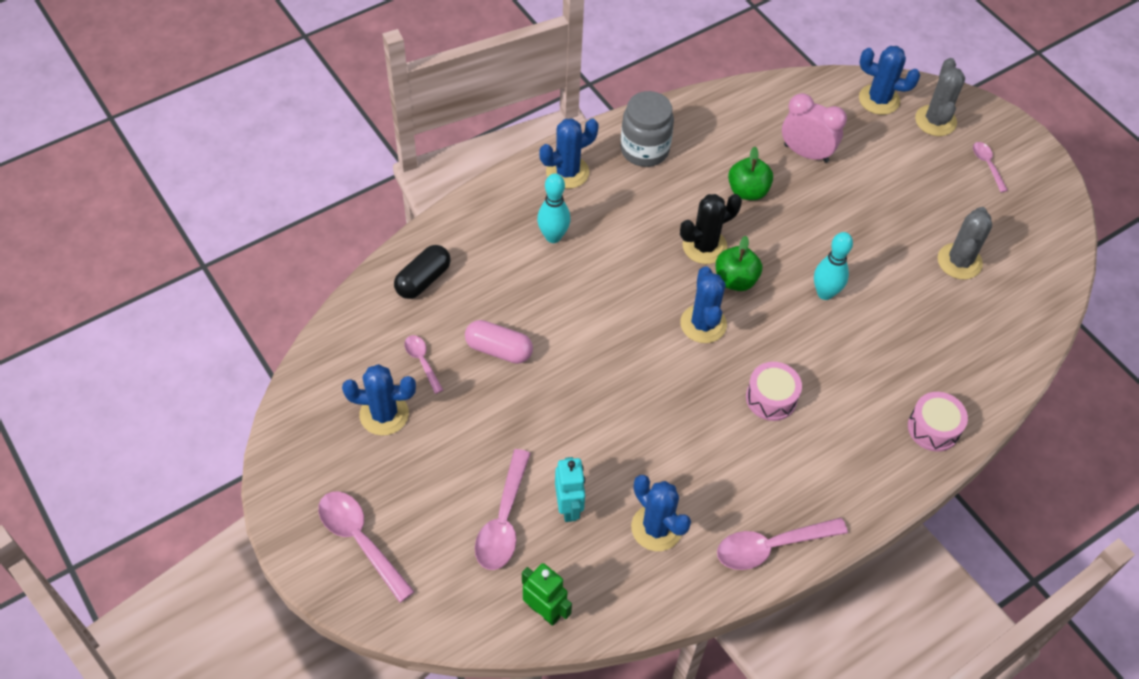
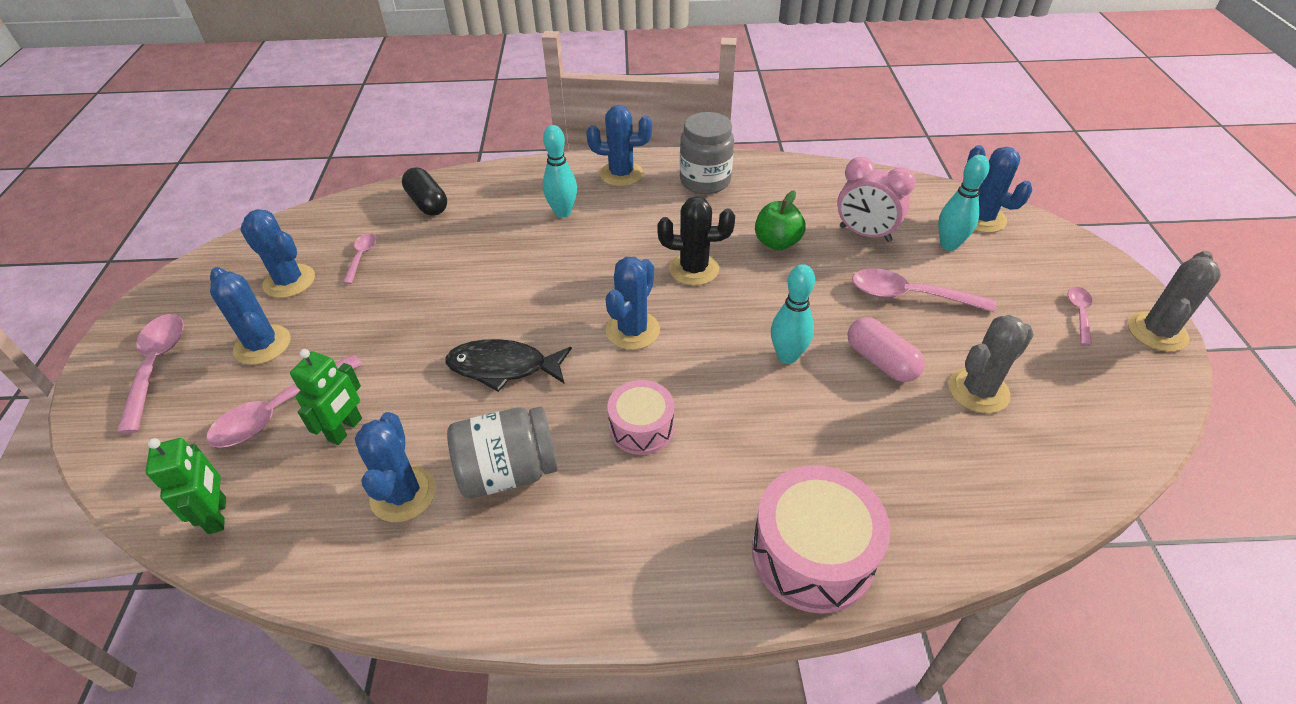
camera: 35 degrees right, 10 degrees down
black capsule [394,245,451,299] -> black capsule turned 75 degrees clockwise [402,167,447,216]
pink capsule [465,320,533,364] -> pink capsule moved to [848,317,925,382]
turquoise robot [555,457,585,522] -> green robot [290,349,362,445]
green apple [716,236,762,291] -> none
pink spoon [717,517,848,570] -> pink spoon moved to [852,268,996,312]
pink clock [782,93,847,163] -> pink clock turned 150 degrees clockwise [837,157,916,242]
pink drum [908,392,968,452] -> pink drum [752,465,890,614], size x1.63
grey cactus [915,58,965,136] -> grey cactus moved to [1128,251,1221,352]
none -> blue cactus [210,267,290,365]
none -> black fish [445,339,572,392]
none -> grey jar [447,406,558,499]
none -> turquoise bowling pin [938,155,989,251]

